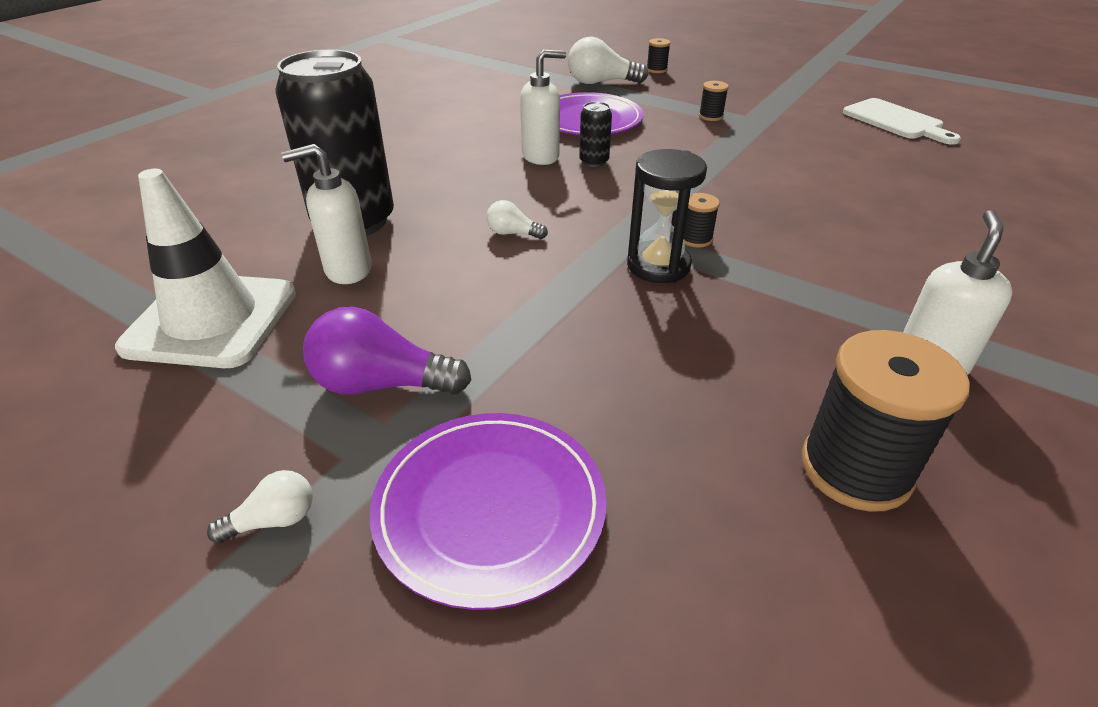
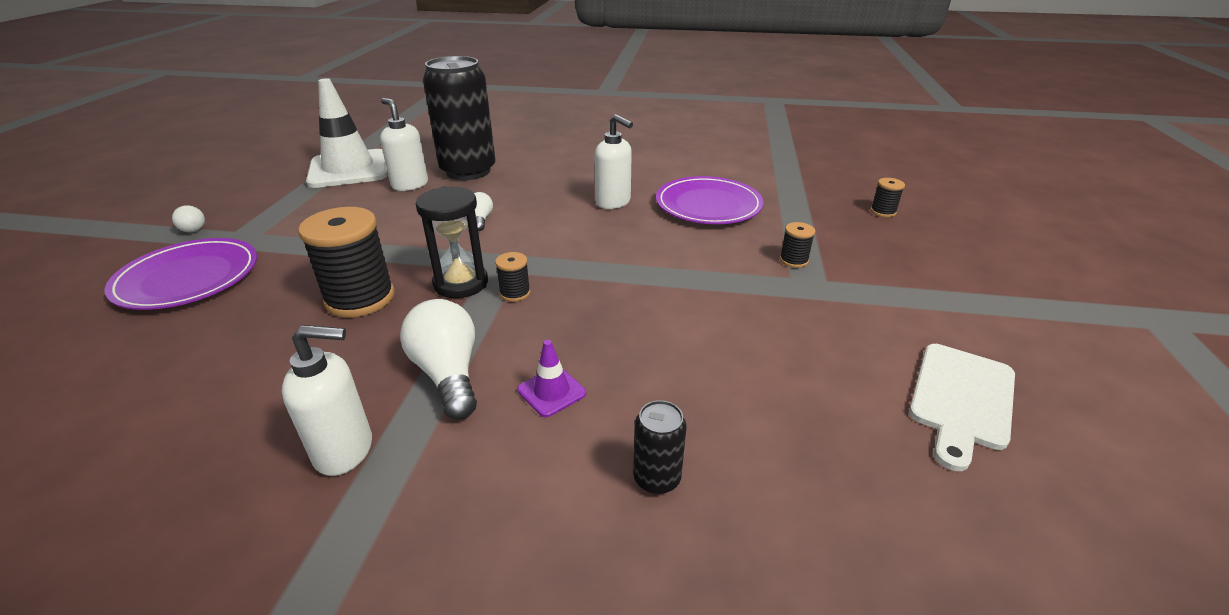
camera: 65 degrees right, 5 degrees down
purple light bulb [303,306,471,395] -> none
white light bulb [568,36,648,84] -> white light bulb moved to [400,299,477,419]
black can [579,102,612,167] -> black can moved to [633,400,687,494]
black spool [801,330,970,512] -> black spool moved to [298,207,395,318]
none -> purple traffic cone [517,340,586,417]

